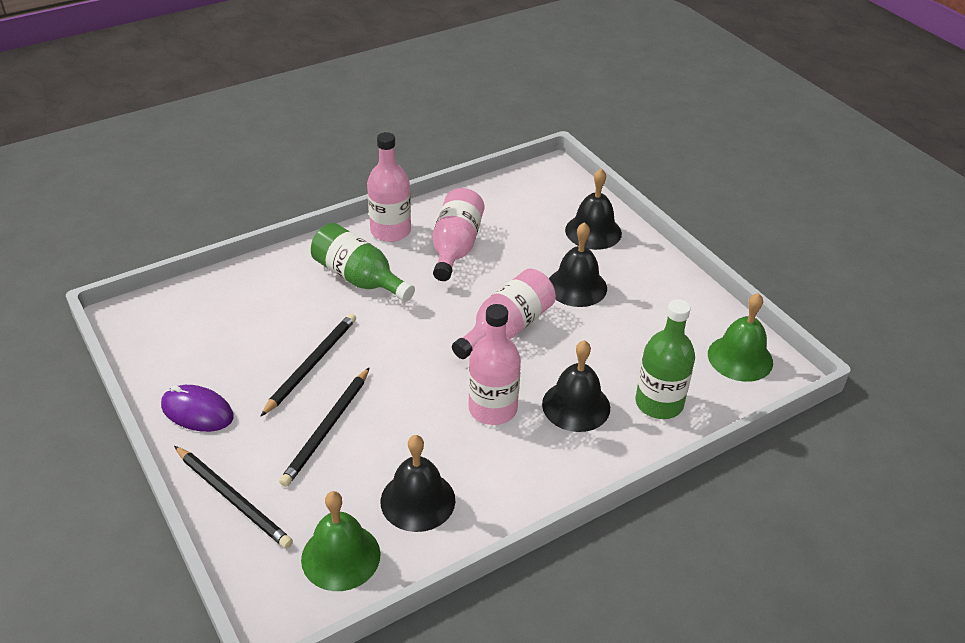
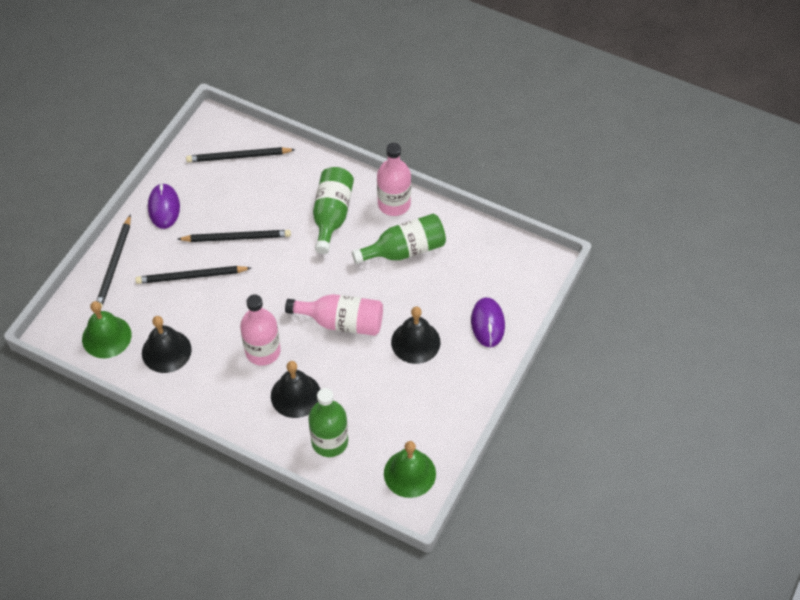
camera: 60 degrees right, 15 degrees up
pink bottle [433,188,484,281] -> green bottle [352,214,446,264]
black bell [565,169,622,250] -> purple mouse [471,297,505,347]
none -> black pencil [186,147,296,162]

